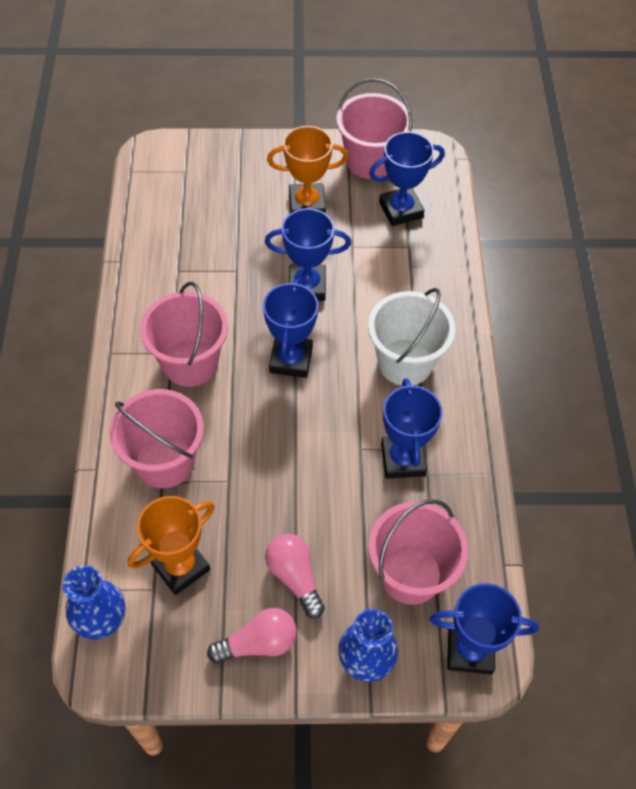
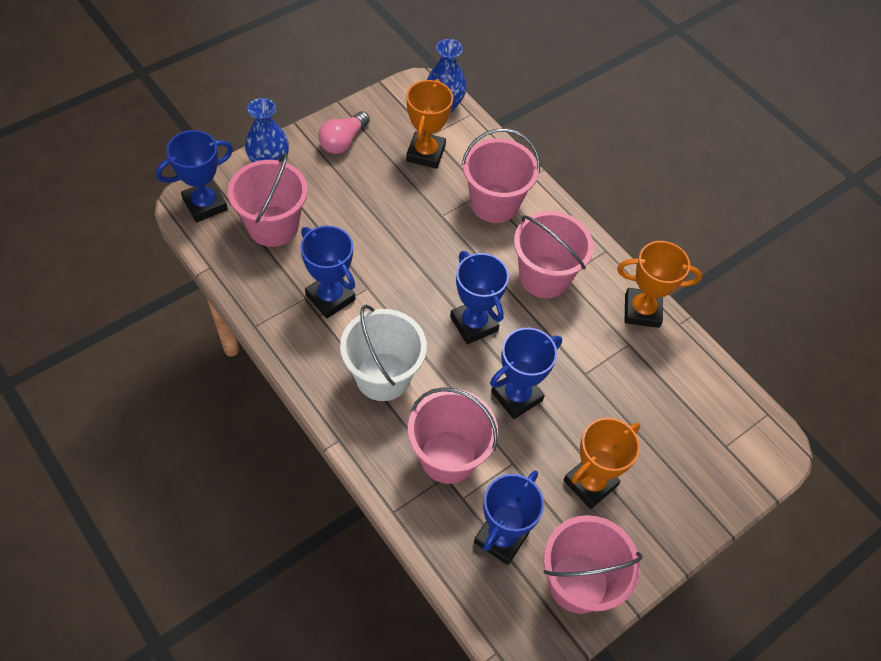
camera: 140 degrees right, 0 degrees up
pink light bulb [265,534,325,618] -> none
none -> pink bucket [408,387,498,484]
none -> orange trophy [617,241,702,328]

